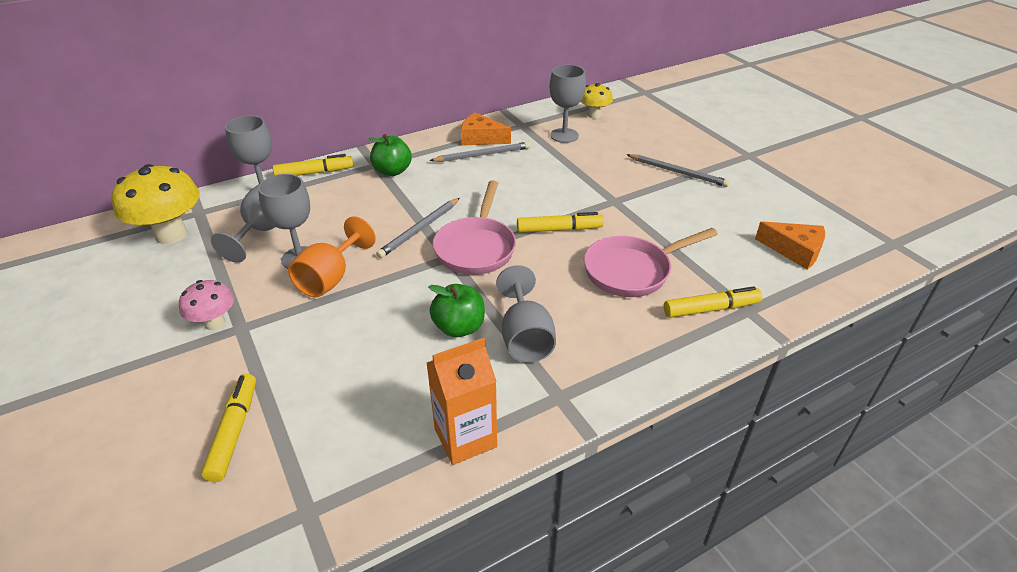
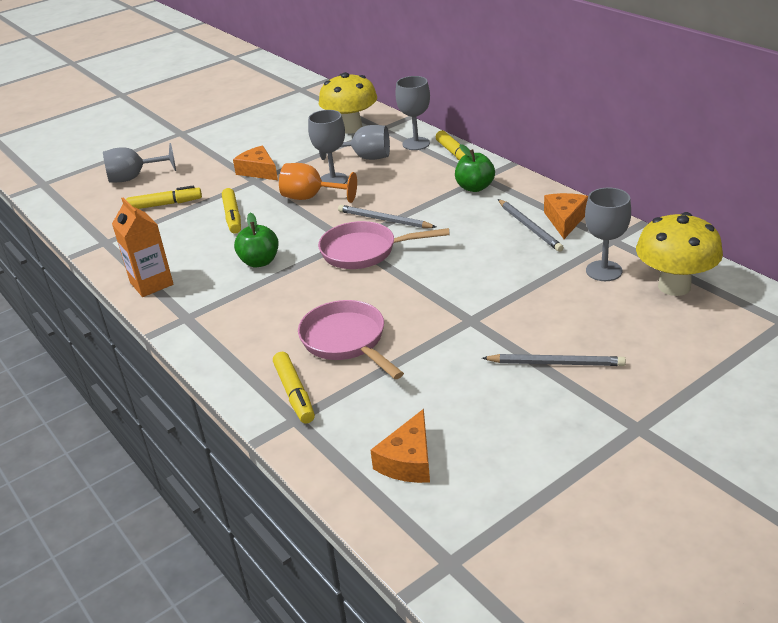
camera: 85 degrees right, 5 degrees down
pink mushroom [179,280,234,330] -> orange cheese [233,145,278,180]
grey goblet [496,265,556,363] -> grey goblet moved to [103,143,176,182]
yellow marker [517,212,604,233] -> yellow marker moved to [222,188,241,234]
yellow mushroom [581,83,613,119] -> yellow mushroom [636,212,723,296], size x1.78
grey pencil [626,154,730,187] -> grey pencil turned 105 degrees counterclockwise [482,354,626,366]

